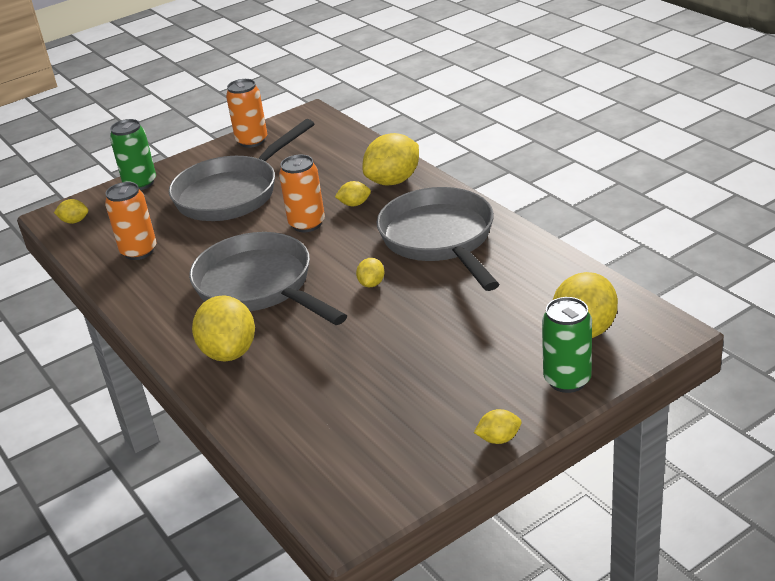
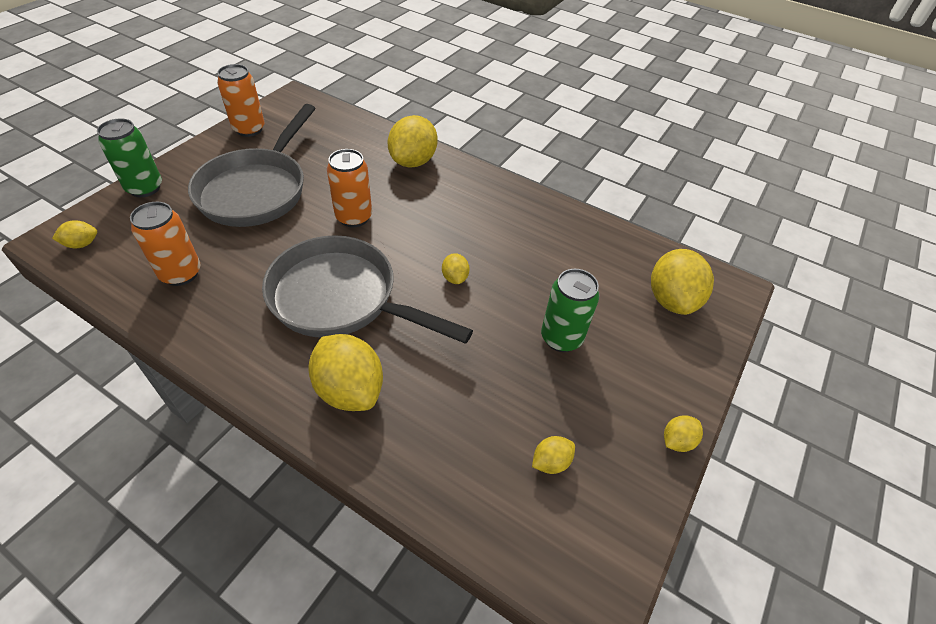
camera: 30 degrees left, 15 degrees up
yellow lemon [335,181,371,206] -> yellow lemon moved to [532,436,575,474]
grey pan [377,187,499,291] -> none
green can [542,297,592,393] -> green can moved to [541,269,599,352]

